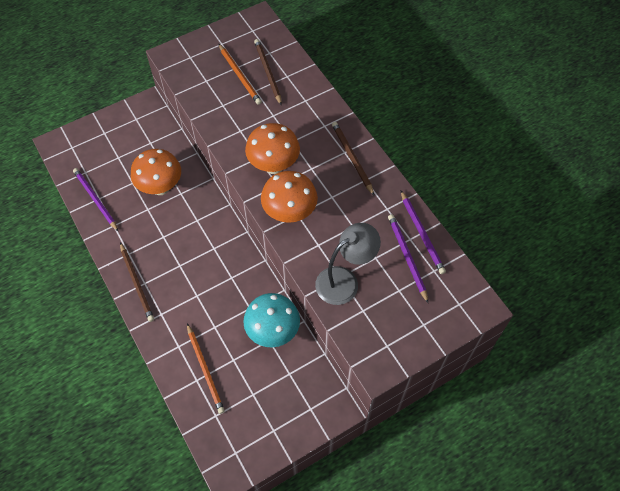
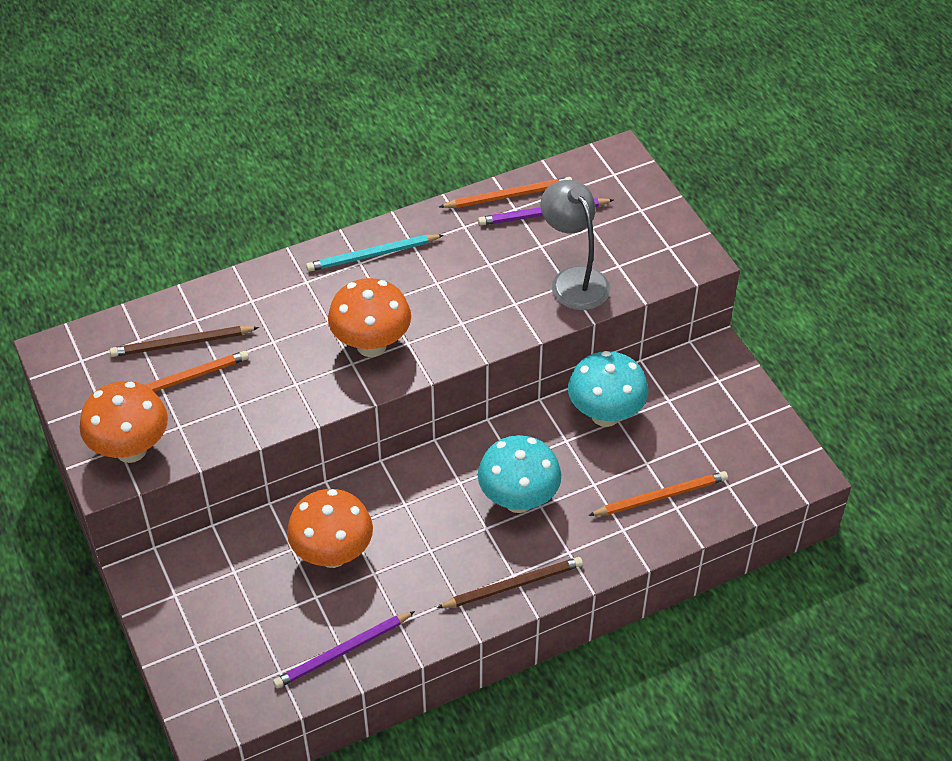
camera: 85 degrees left, 10 degrees down
orange mushroom [261,171,318,223] -> orange mushroom moved to [79,381,168,463]
brown pencil [332,122,374,195] -> turquoise pencil [306,234,444,272]
purple pencil [401,191,446,274] -> orange pencil [439,177,572,208]
none -> turquoise mushroom [478,435,561,513]

